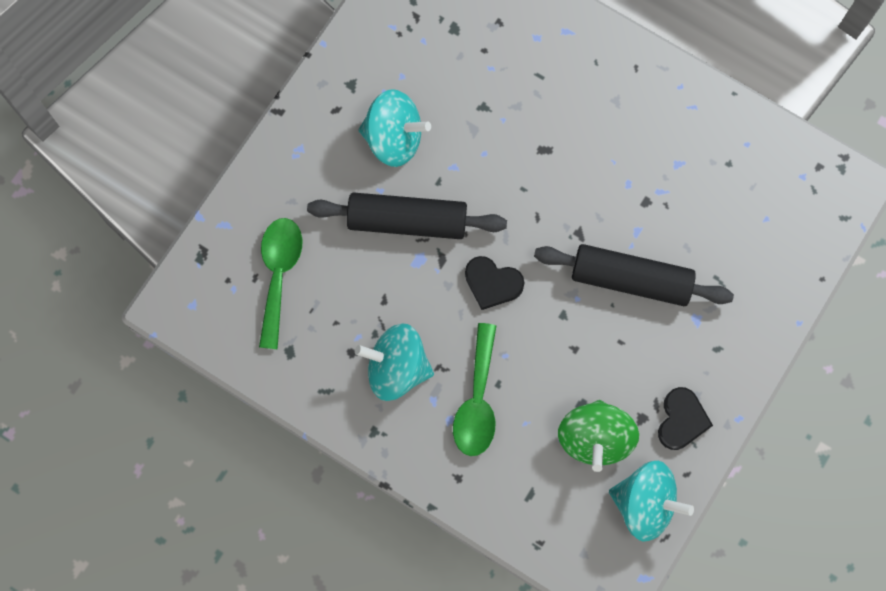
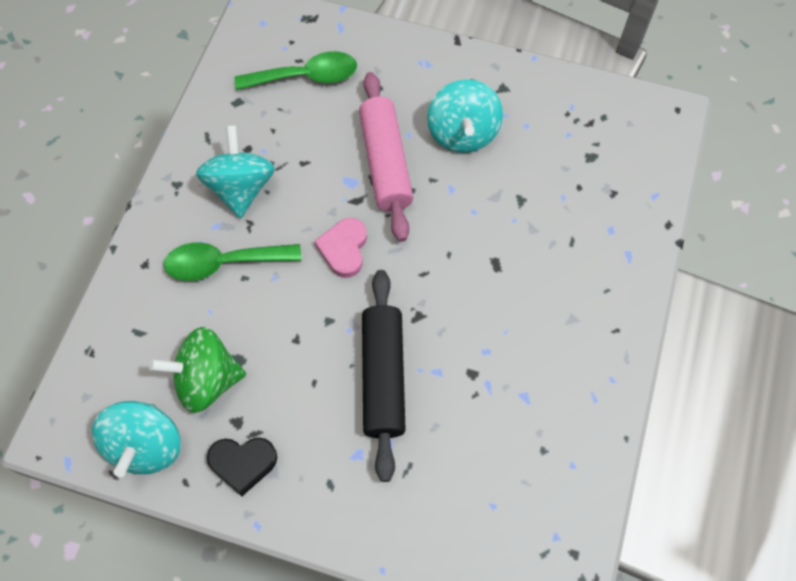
camera: 75 degrees right, 10 degrees down
black rolling pin [307,192,507,239] -> pink rolling pin [359,72,413,242]
black heart [465,256,524,310] -> pink heart [314,218,367,278]

